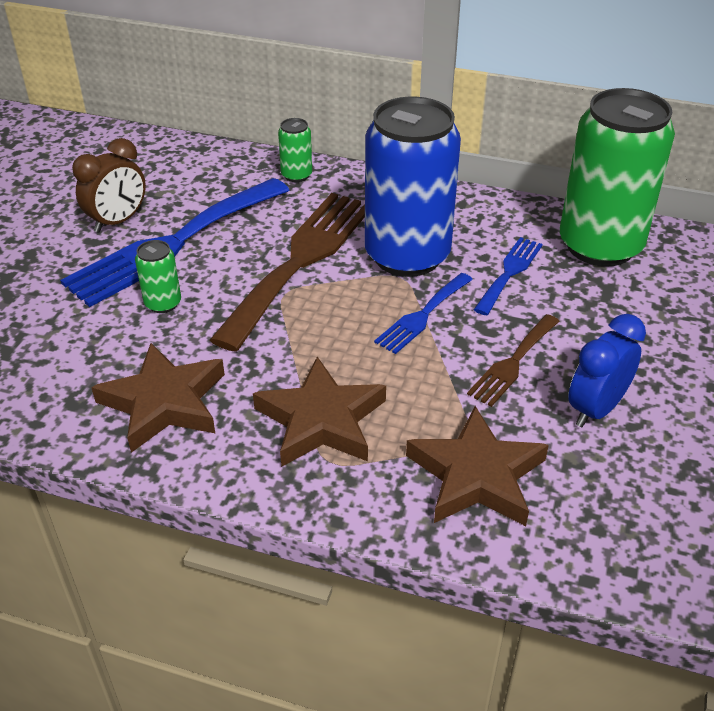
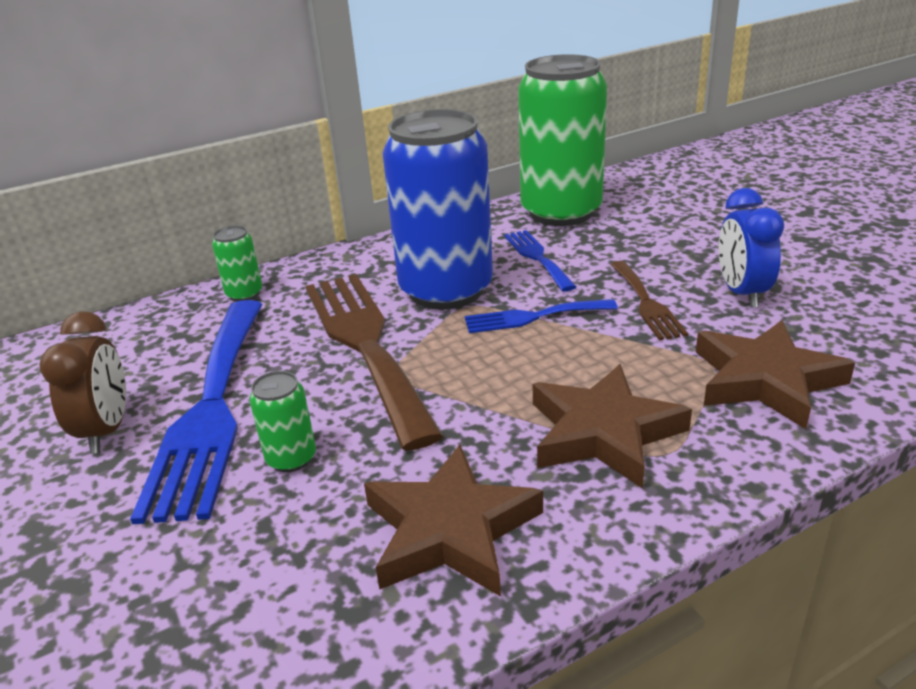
camera: 45 degrees left, 10 degrees down
blue fork [374,273,473,354] -> blue fork turned 90 degrees clockwise [465,299,618,333]

